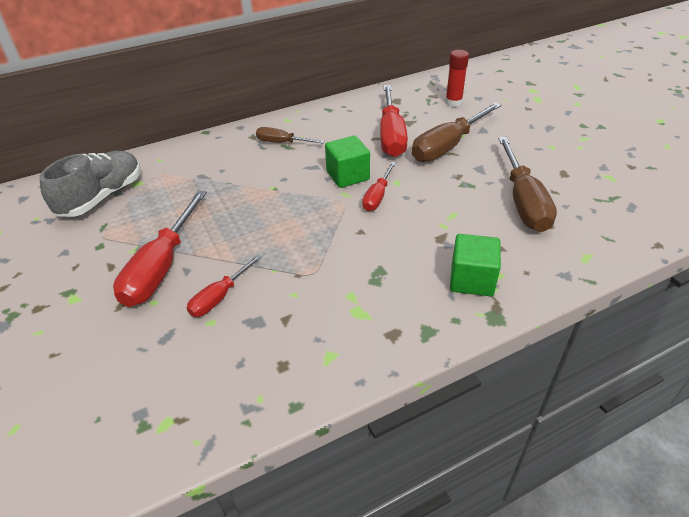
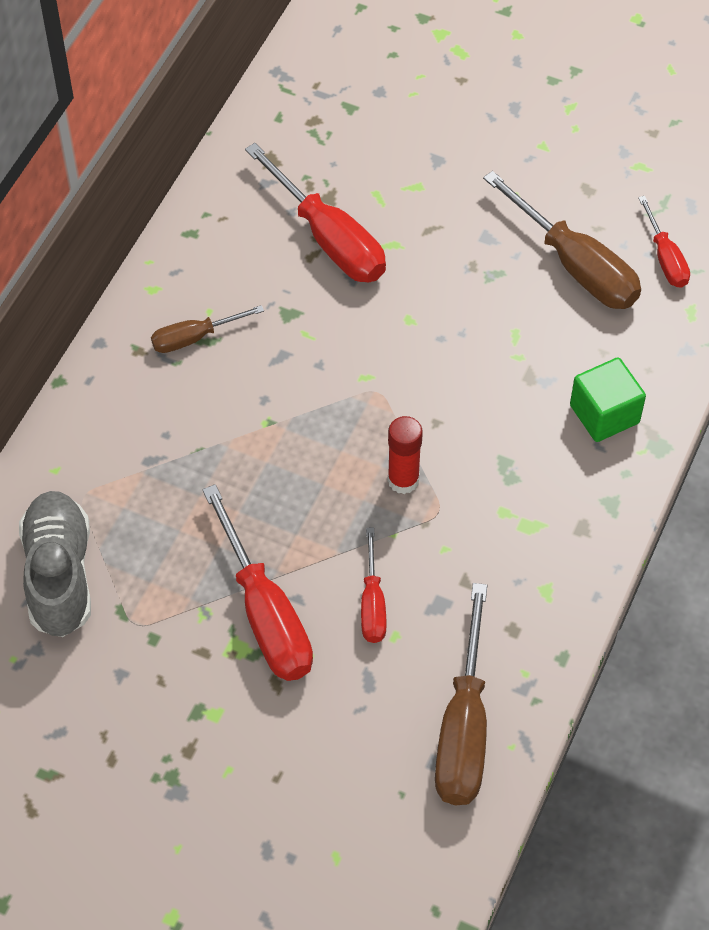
camera: 40 degrees left, 15 degrees up
green cube [325,136,370,188] -> none
red screwdriver [362,162,396,211] -> red screwdriver moved to [638,196,690,288]
brown screwdriver [412,102,502,162] -> brown screwdriver moved to [435,583,487,805]
red glue stick [445,50,469,107] -> red glue stick moved to [388,416,423,494]

